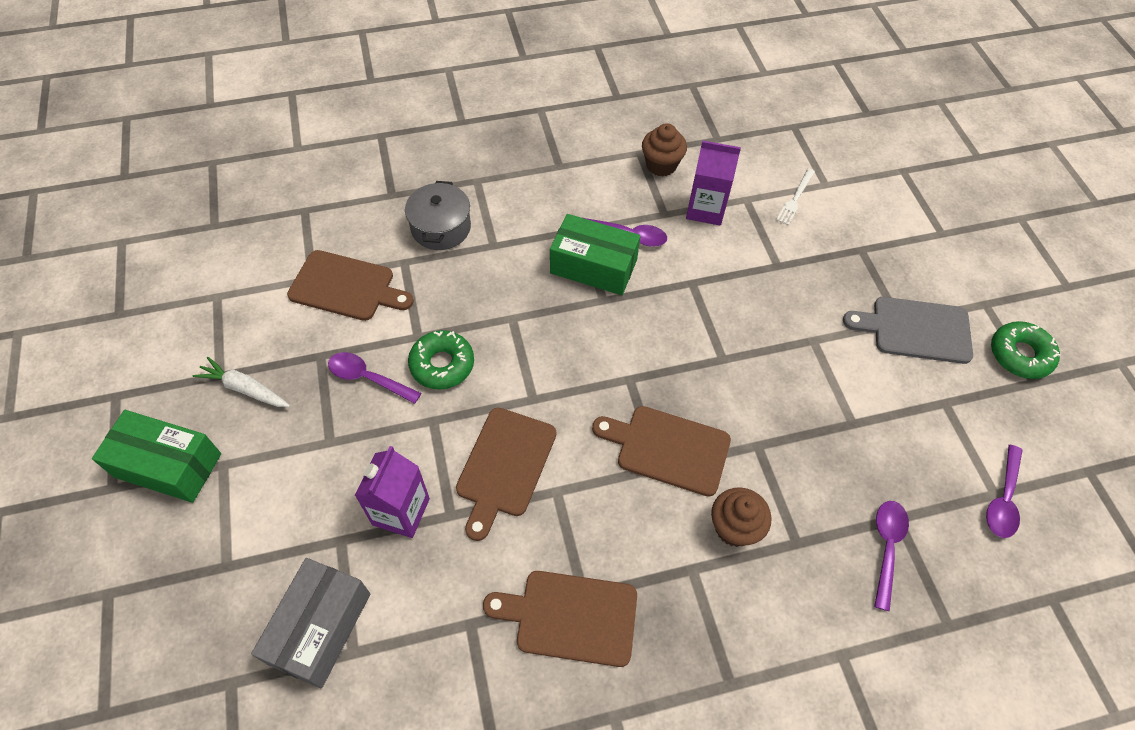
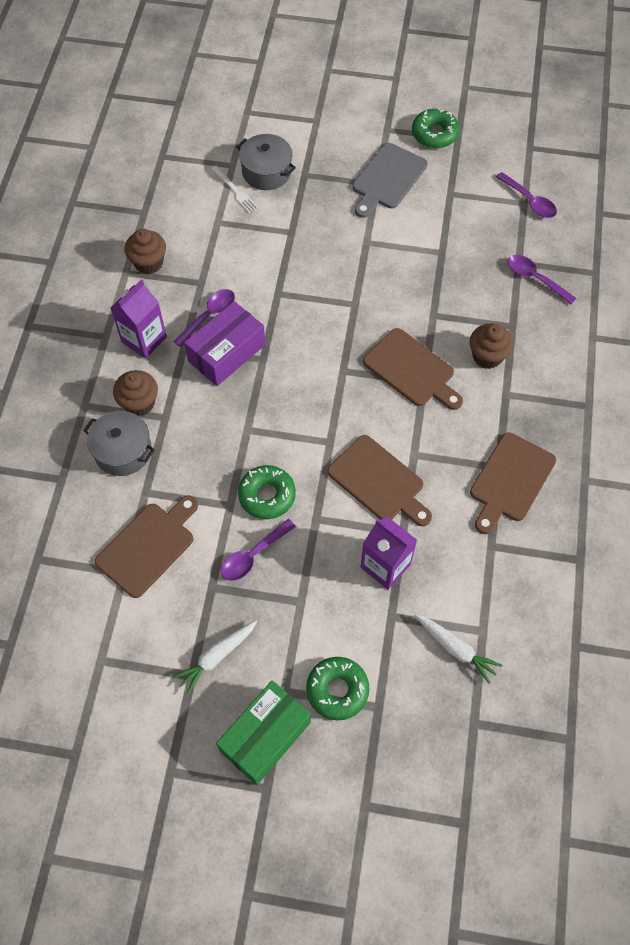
camera: 65 degrees left, 5 degrees up
grey box [251,558,370,688] -> white carrot [414,614,503,684]
green box [550,214,641,295] -> purple box [184,301,265,386]
brown cutting board [592,406,731,496] -> brown cutting board turned 90 degrees counterclockwise [363,328,463,410]
purple carton [686,140,741,225] -> purple carton moved to [111,279,167,358]
none -> brown cupcake [113,370,158,416]
none -> grey pot [236,134,296,190]
none -> green donut [306,657,370,720]

